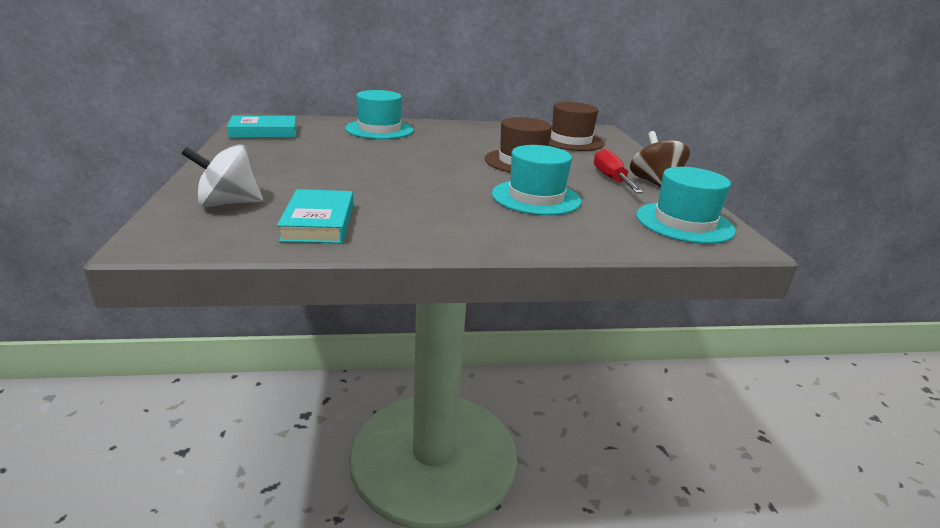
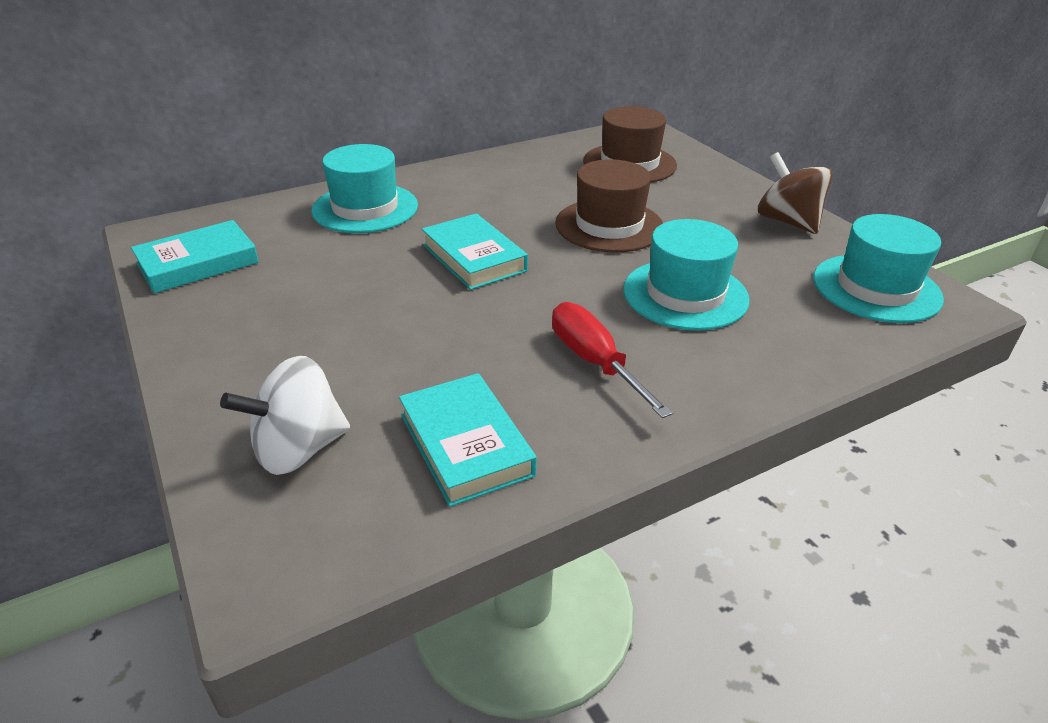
camera: 20 degrees left, 10 degrees up
red screwdriver [594,148,643,193] -> red screwdriver moved to [552,302,673,418]
none -> turquoise book [422,213,528,290]

